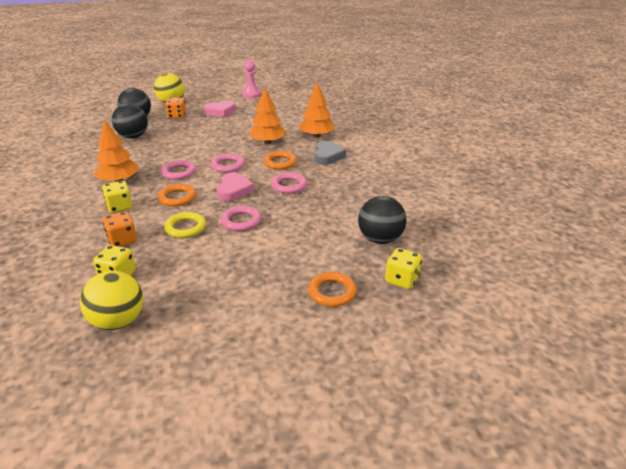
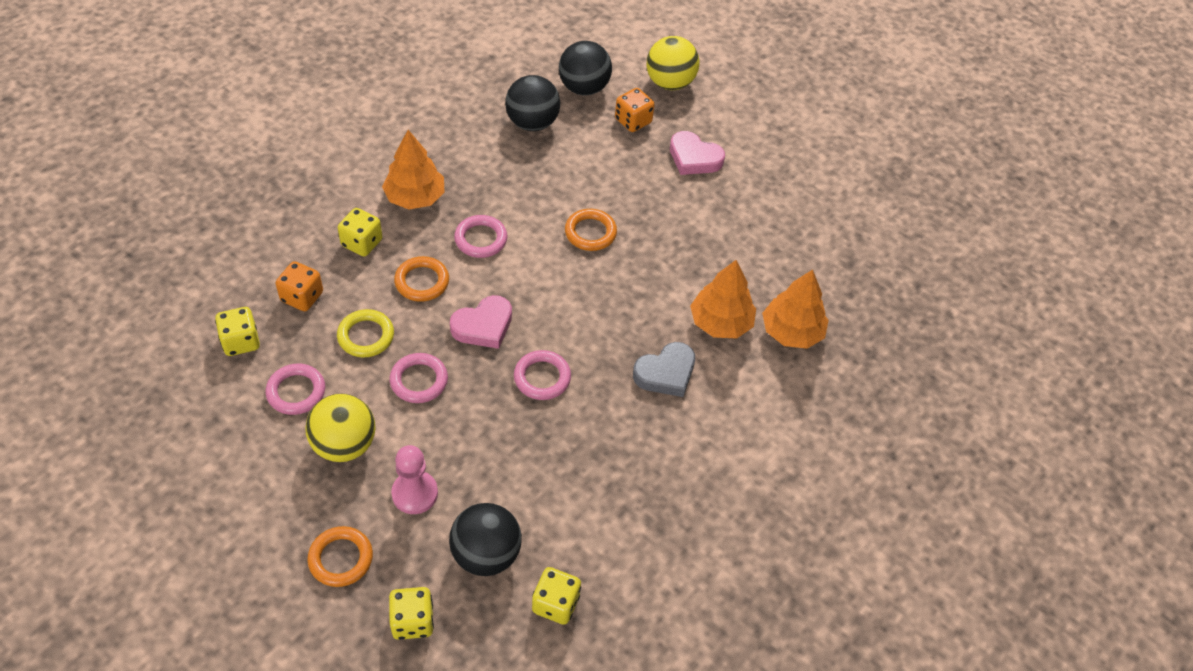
camera: 50 degrees right, 20 degrees up
yellow ball [80,270,143,330] -> yellow ball moved to [305,394,376,462]
pink ring [211,154,245,173] -> pink ring moved to [265,364,325,415]
pink pawn [242,60,261,98] -> pink pawn moved to [391,445,438,514]
orange tree [249,88,285,144] -> orange tree moved to [762,269,829,349]
orange ring [263,151,297,170] -> orange ring moved to [565,209,617,251]
none -> yellow dice [532,567,581,625]

